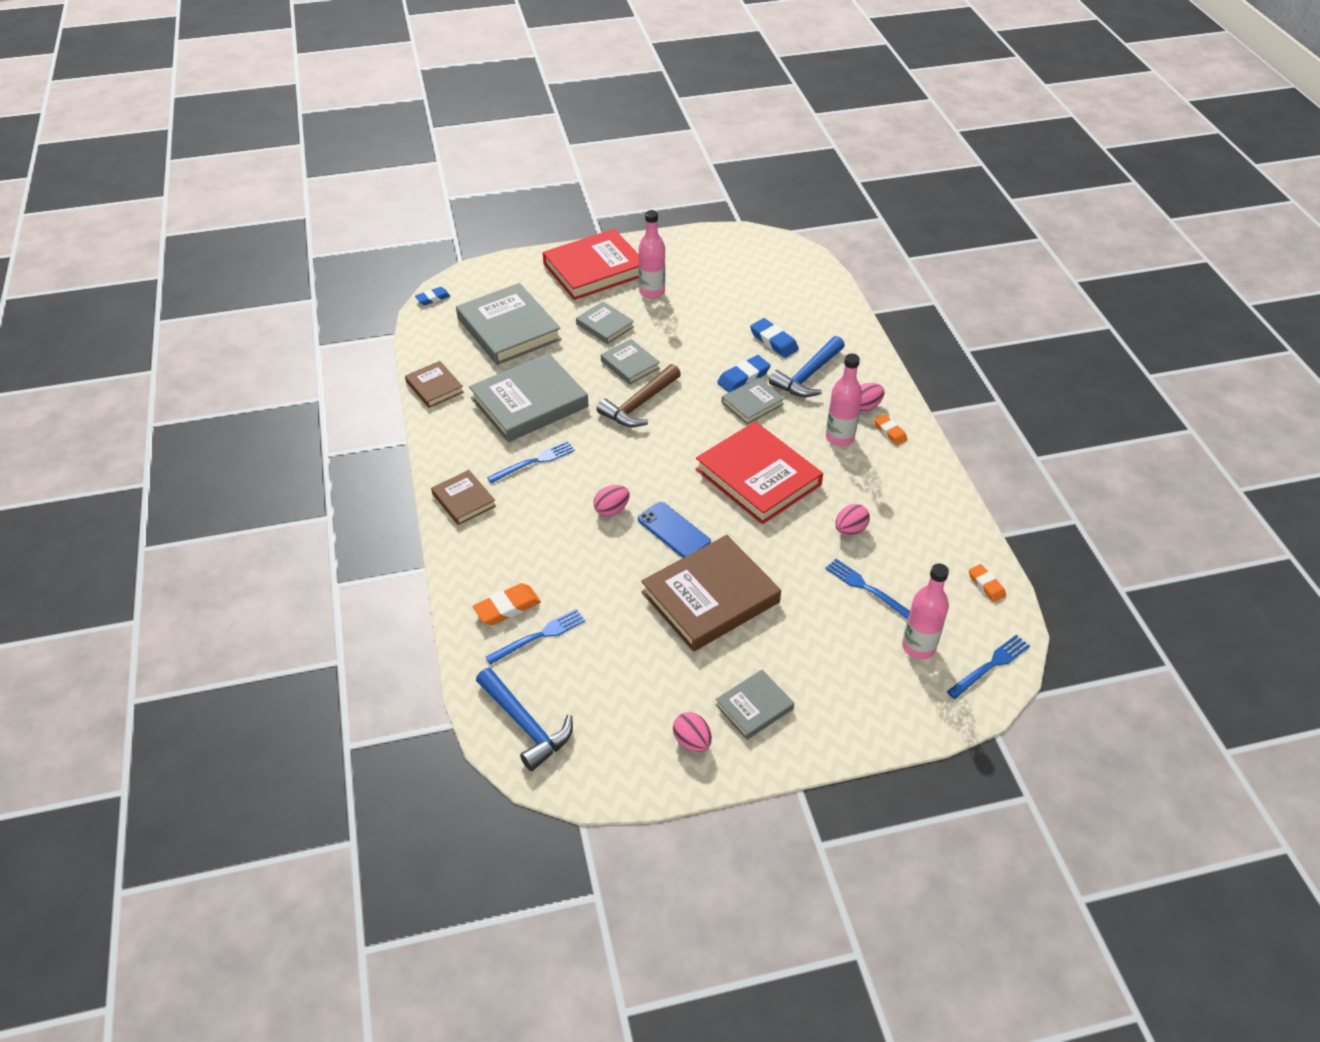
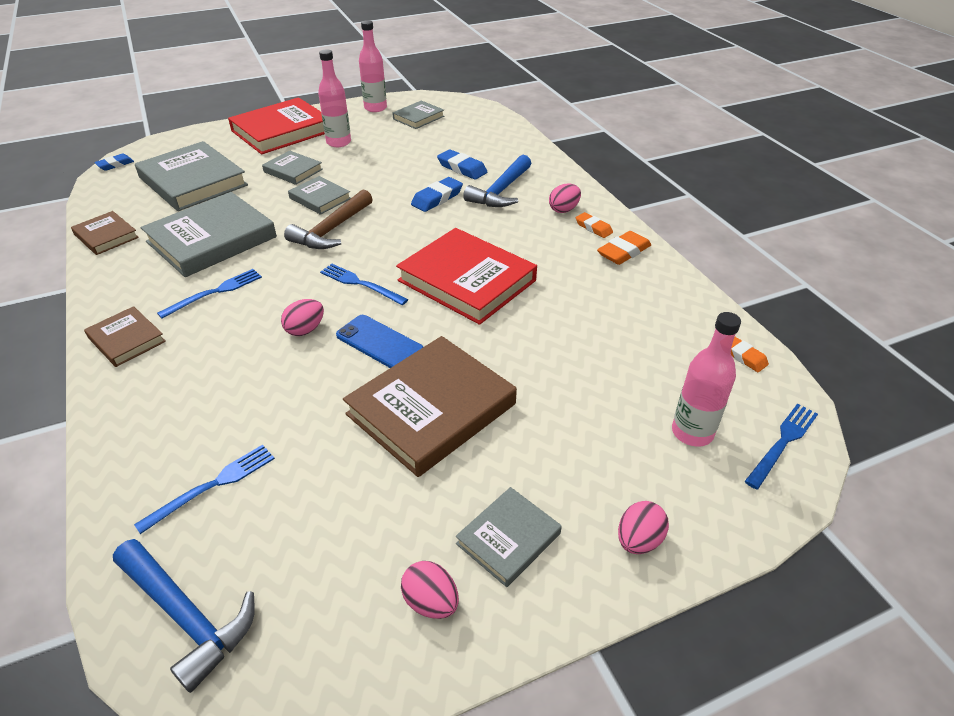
camera: 10 degrees left, 5 degrees down
orange eraser [473,583,541,625] -> orange eraser moved to [597,231,651,265]
grey book [722,377,785,424] -> grey book moved to [392,101,444,129]
blue fork [825,559,910,620] -> blue fork moved to [320,264,408,305]
pink bottle [826,354,862,446] -> pink bottle moved to [359,20,387,112]
pink egg [835,504,870,535] -> pink egg moved to [618,501,669,554]

